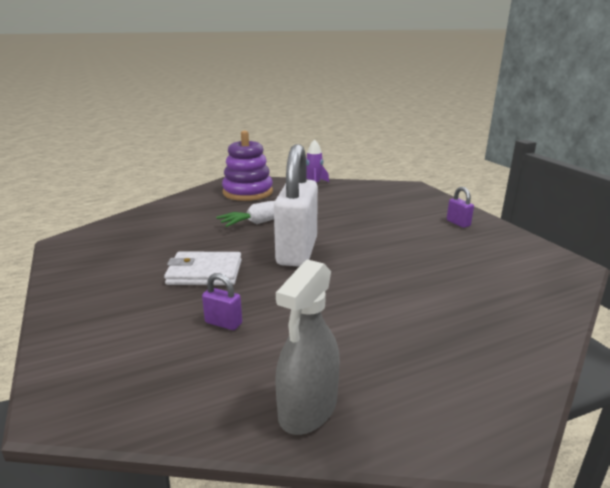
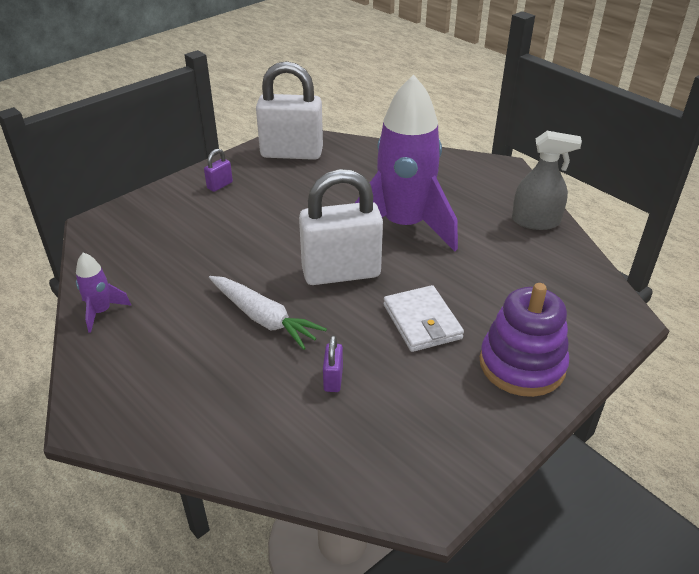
camera: 110 degrees left, 15 degrees up
purple padlock [202,273,242,330] -> purple padlock moved to [323,335,343,392]
purple stacking toy [222,131,273,201] -> purple stacking toy moved to [480,283,569,397]
none -> white padlock [256,61,323,160]
none -> purple rocket [355,75,458,251]

